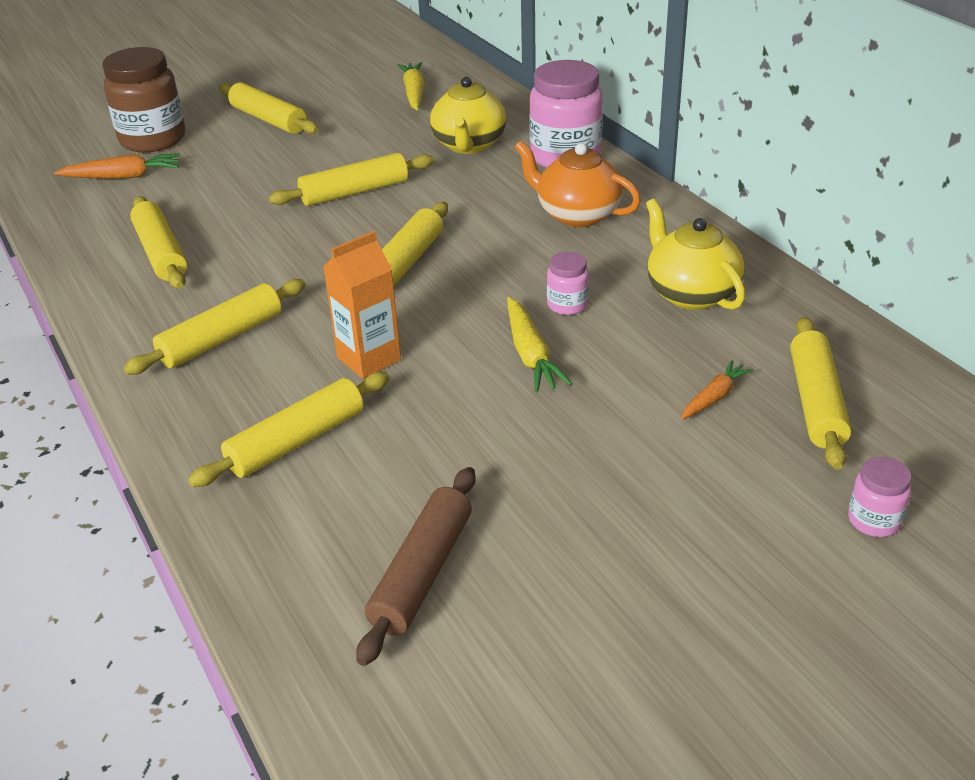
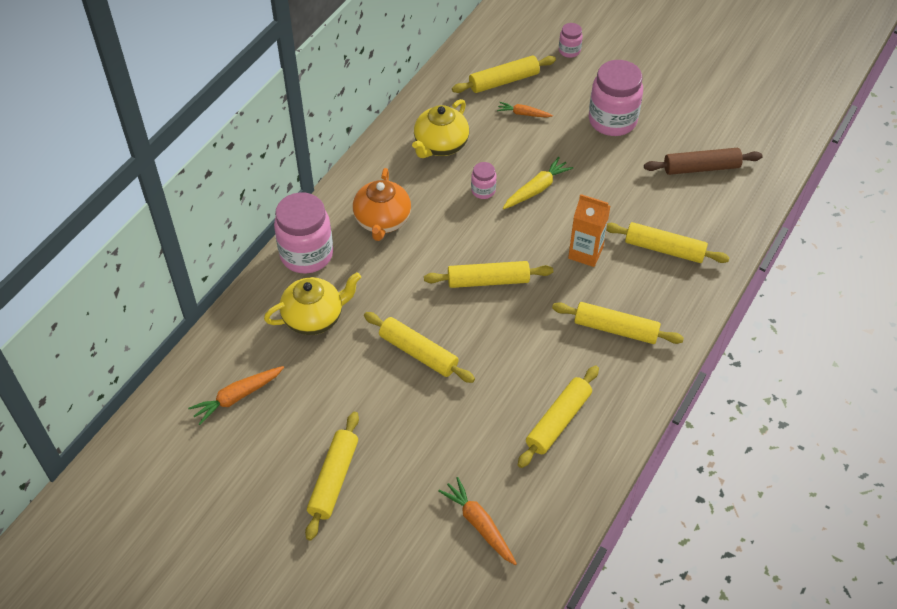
camera: 120 degrees left, 15 degrees up
brown jar [102,47,185,153] -> none
yellow carrot [398,62,425,110] -> orange carrot [188,366,284,425]
none -> pink jar [589,60,643,136]

